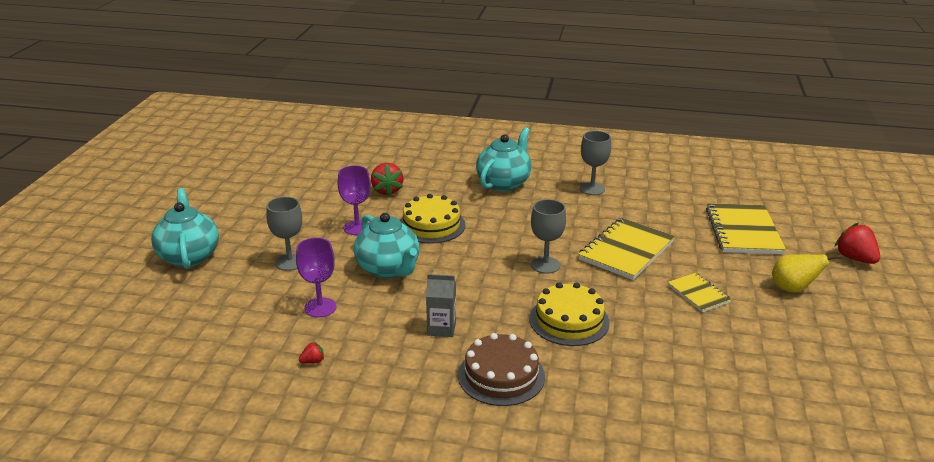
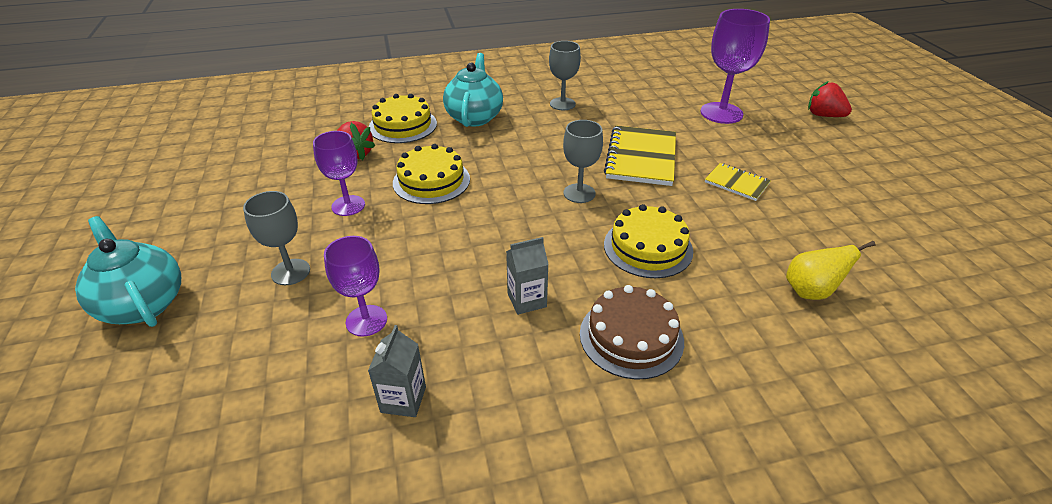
camera: 25 degrees left, 10 degrees up
red strawberry [299,342,324,364] -> grey carton [368,325,426,417]
turquoise teapot [354,213,419,278] -> none
yellow notebook [706,203,786,254] -> purple goblet [700,9,770,124]
yellow pear [772,254,841,293] -> yellow pear moved to [786,241,876,300]
none -> yellow cake [369,94,437,143]

